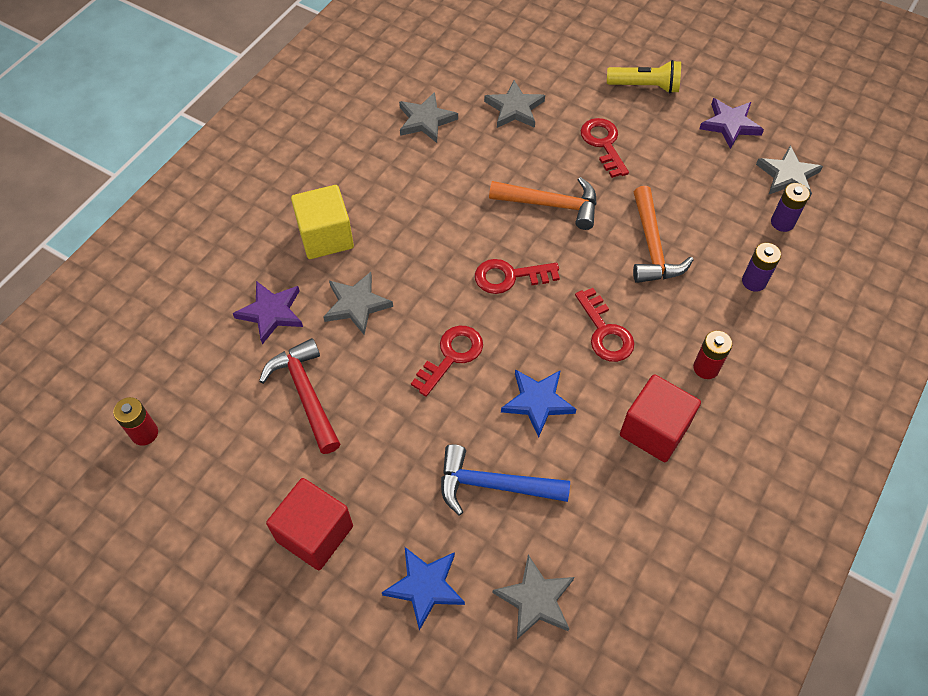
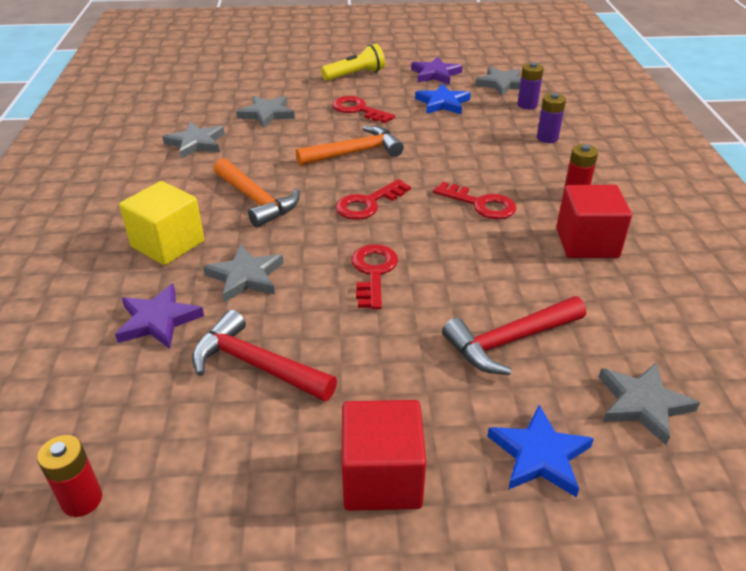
camera: 35 degrees left, 20 degrees down
blue hammer [441,444,570,515] -> red hammer [442,296,586,375]
blue star [501,369,576,437] -> blue star moved to [415,83,471,114]
orange hammer [633,186,693,283] -> orange hammer moved to [213,158,300,227]

